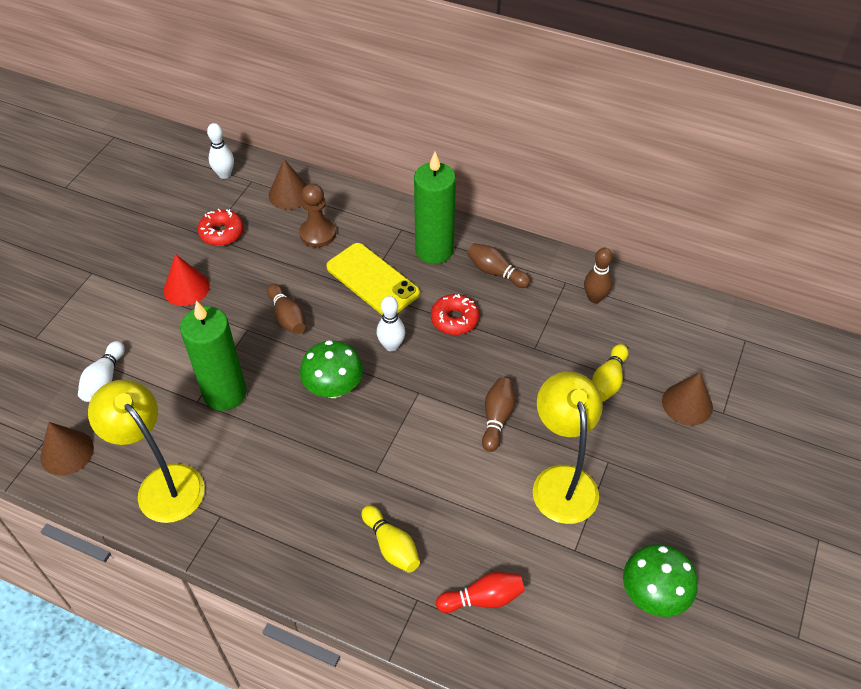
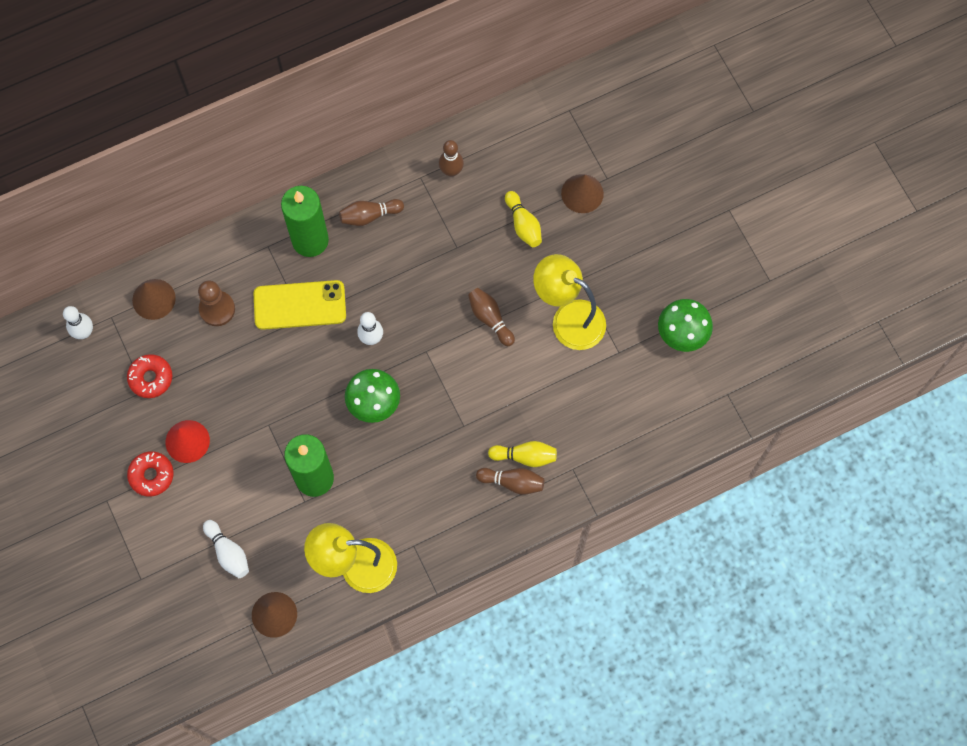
camera: 50 degrees left, 20 degrees up
brown bowling pin [267,284,305,334] -> brown bowling pin moved to [476,468,544,495]
red donut [431,294,479,335] -> red donut moved to [127,451,174,497]
red bowling pin [436,572,525,613] -> none

